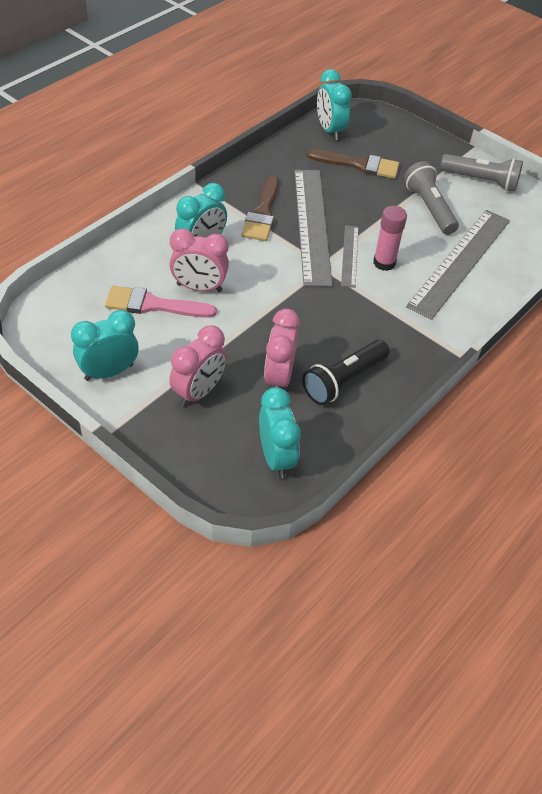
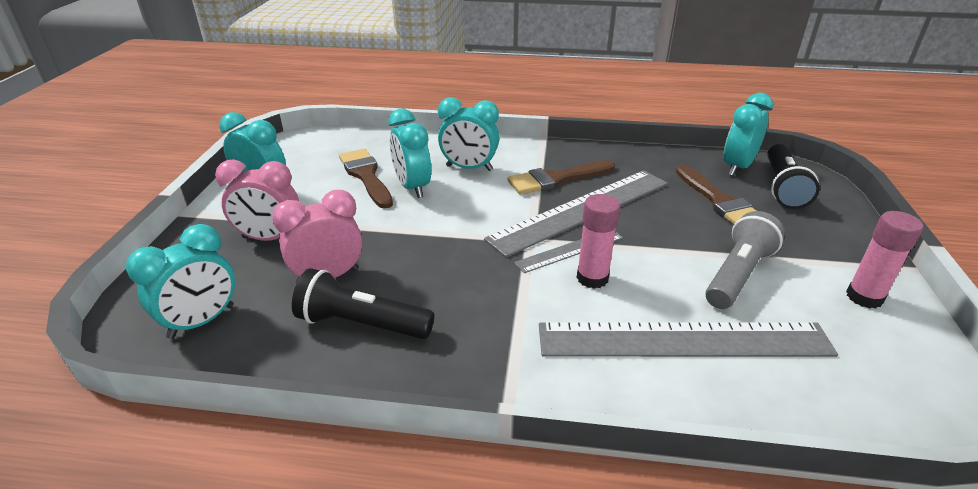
camera: 60 degrees right, 15 degrees down
pink brush [105,286,217,318] -> brown brush [339,149,393,209]
pink clock [170,228,229,292] -> turquoise clock [388,109,431,198]
grey flashlight [440,154,523,192] -> pink glue stick [846,211,923,309]
none -> black flashlight [767,144,820,209]

